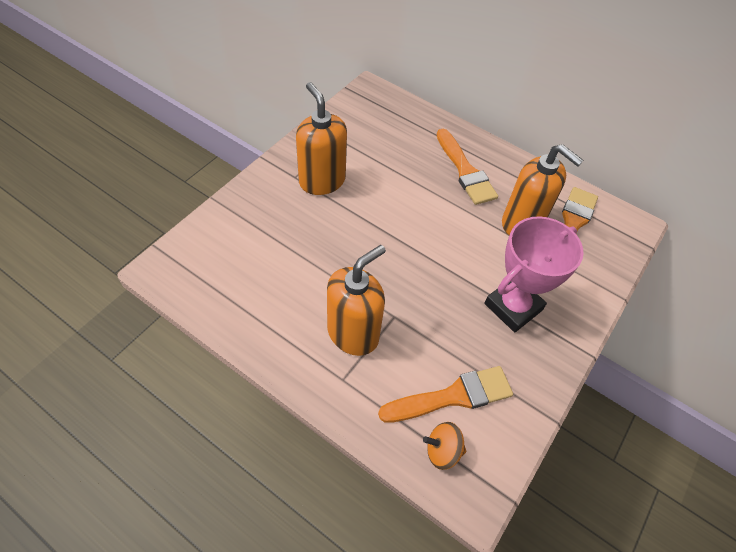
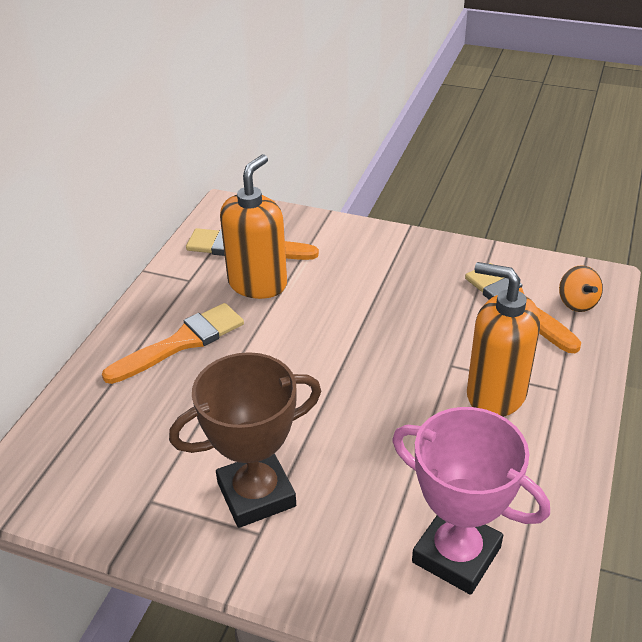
camera: 100 degrees left, 15 degrees down
orange soap dispenser [296,82,347,195] -> brown trophy [169,352,321,528]
pink trophy [484,216,584,332] -> pink trophy moved to [392,407,550,595]

